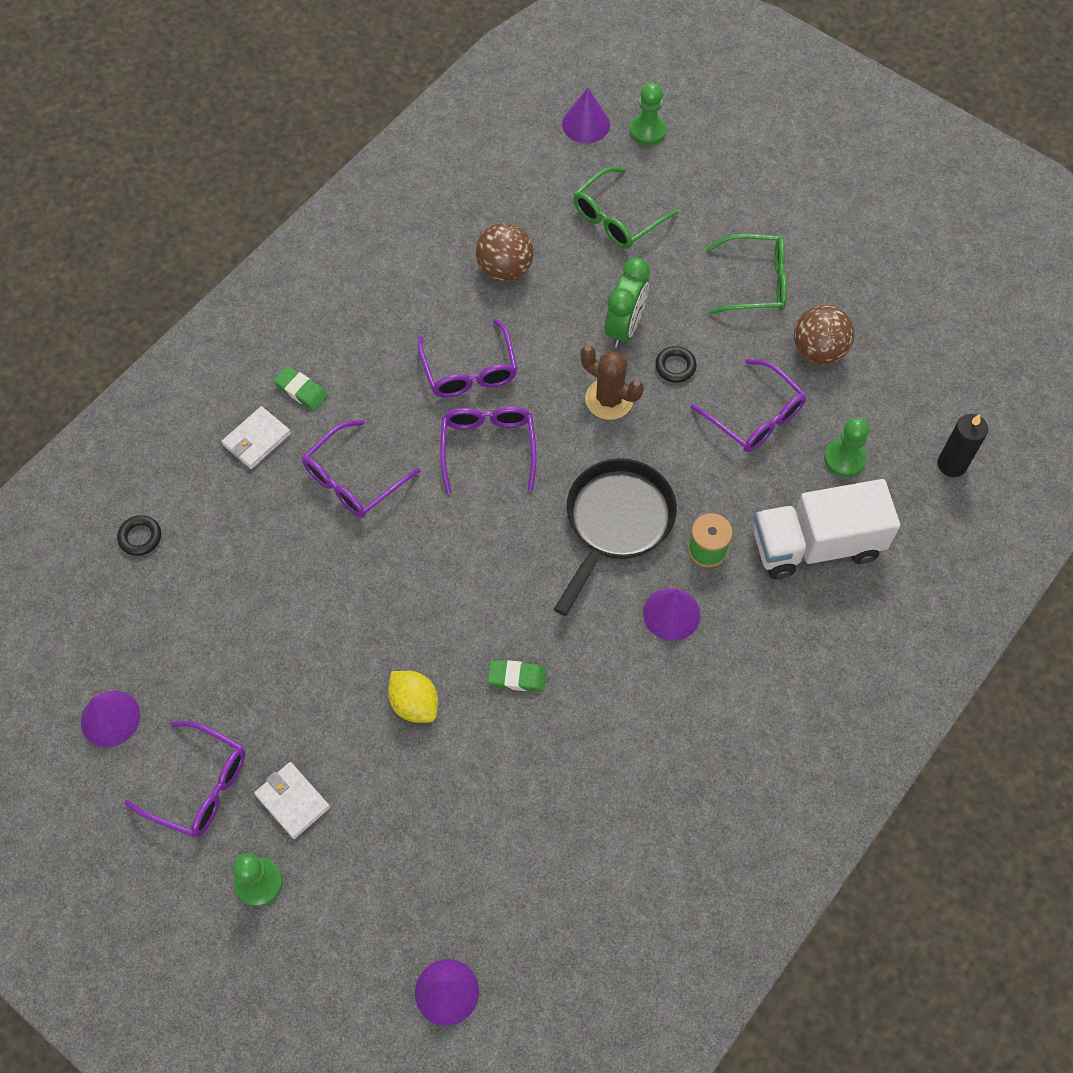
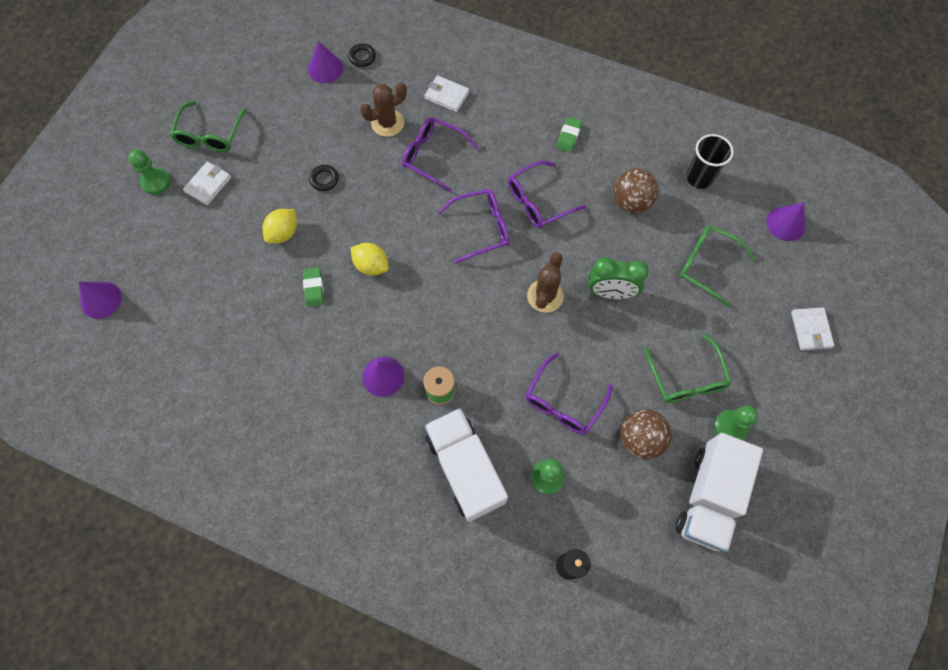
camera: 75 degrees right, 5 degrees up
purple cone [81,691,140,747] -> purple cone moved to [308,41,343,83]
purple glasses [124,721,245,837] -> green glasses [170,101,247,152]
green eraser [274,366,328,411] -> green eraser moved to [556,117,582,152]
black pan [554,458,677,616] -> none
green pawn [630,83,667,146] -> green pawn moved to [714,406,758,440]
black ring [655,346,697,383] -> black ring moved to [309,165,339,191]
none -> yellow lemon [351,243,389,276]
none -> brown cactus [360,82,407,137]
none -> white truck [676,433,763,552]
none -> black cup [686,134,734,189]
none -> white wallet [791,307,834,350]

